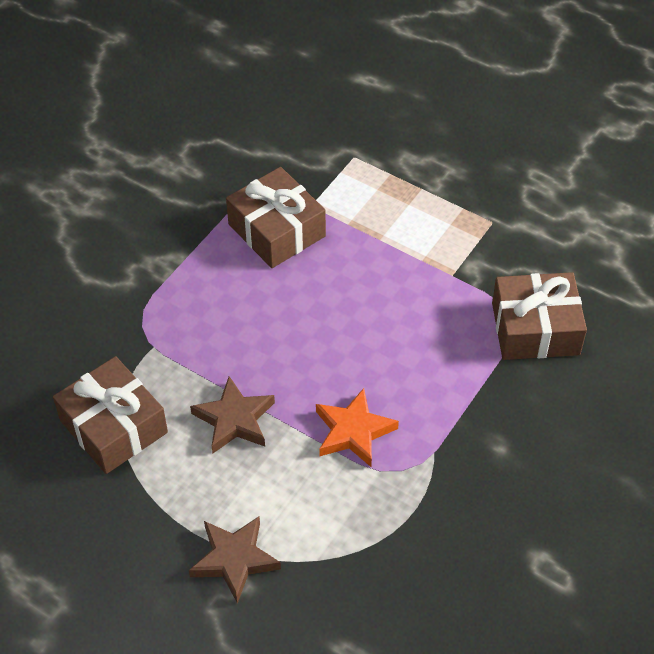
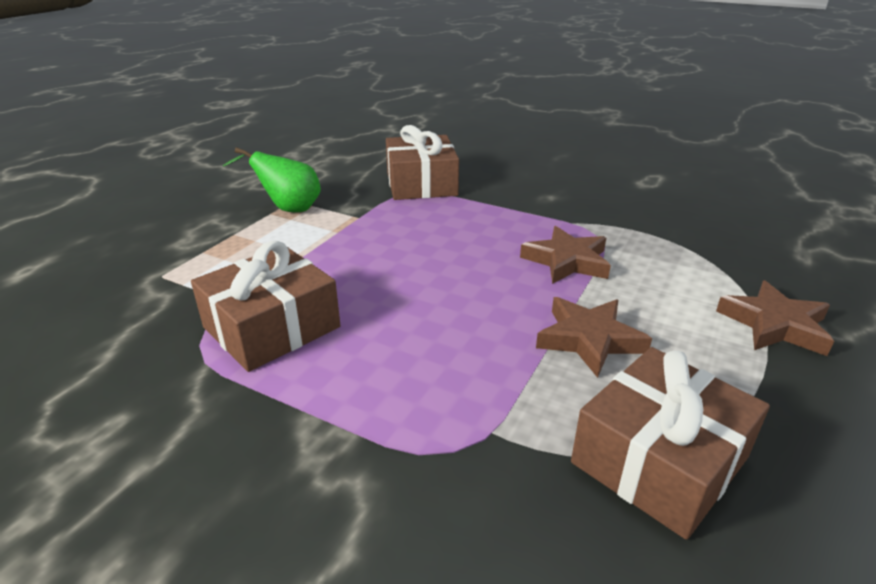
camera: 95 degrees left, 20 degrees down
orange star [316,388,399,467] -> brown star [520,226,611,284]
none -> green pear [223,147,321,212]

